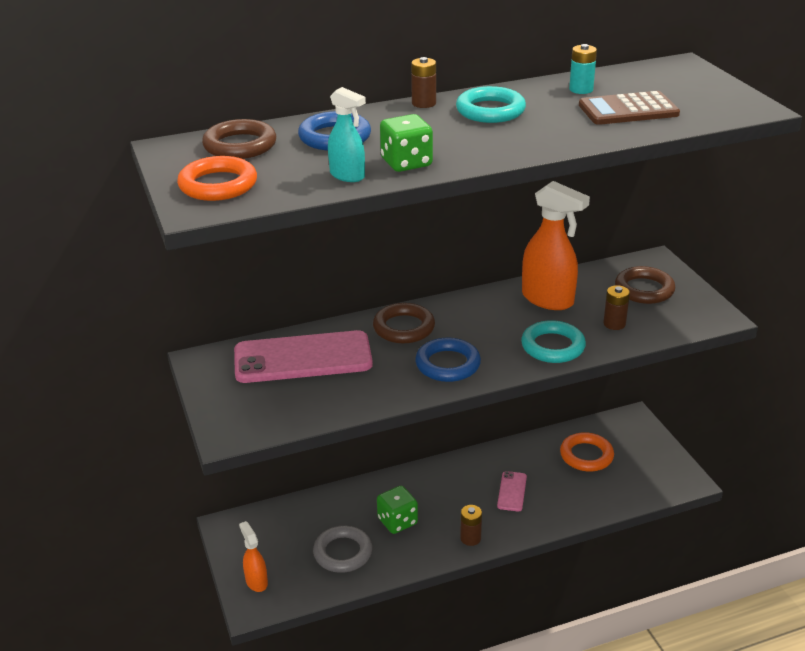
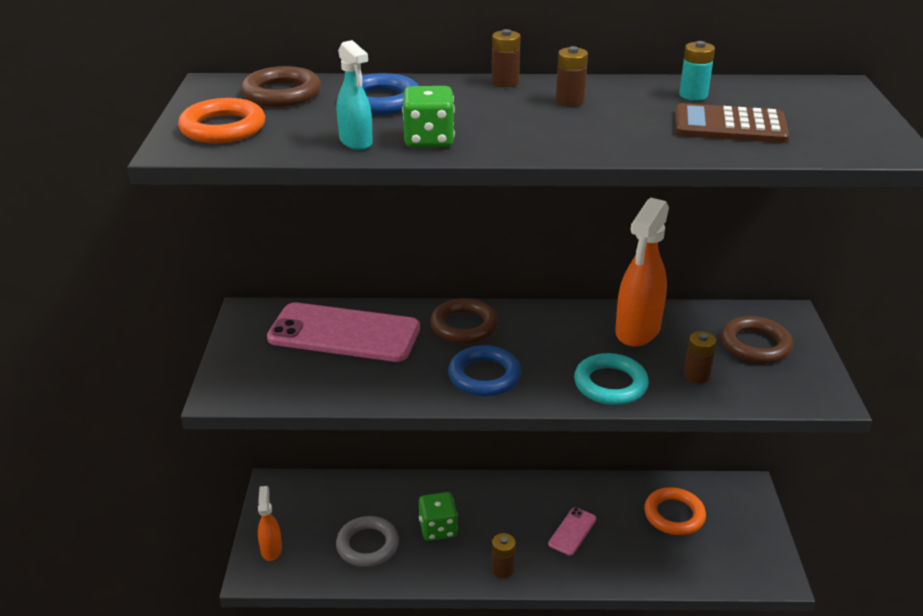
camera: 20 degrees right, 0 degrees up
turquoise ring [456,86,526,123] -> brown battery [556,46,588,107]
orange spray bottle [522,181,590,310] -> orange spray bottle turned 60 degrees clockwise [615,198,669,347]

